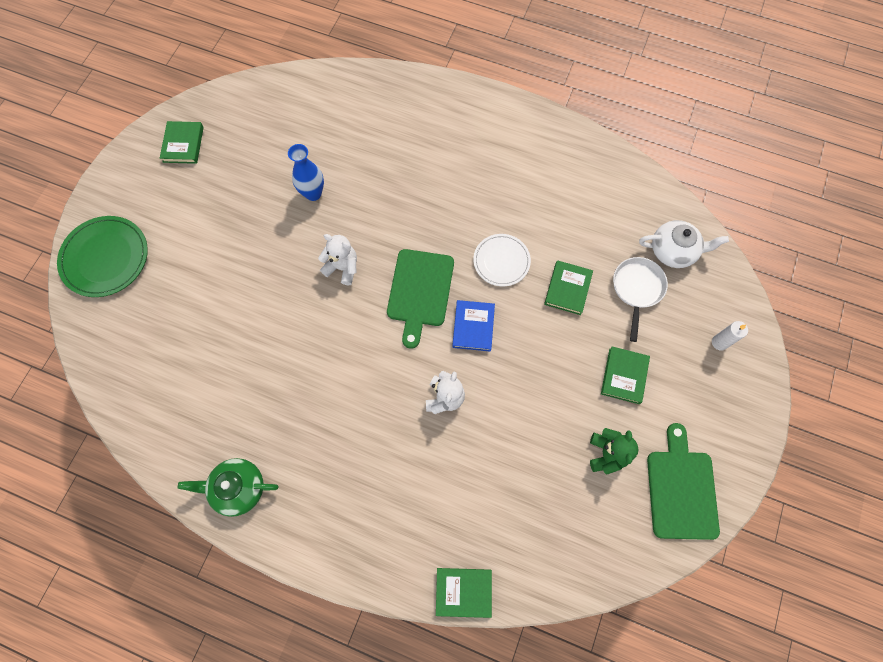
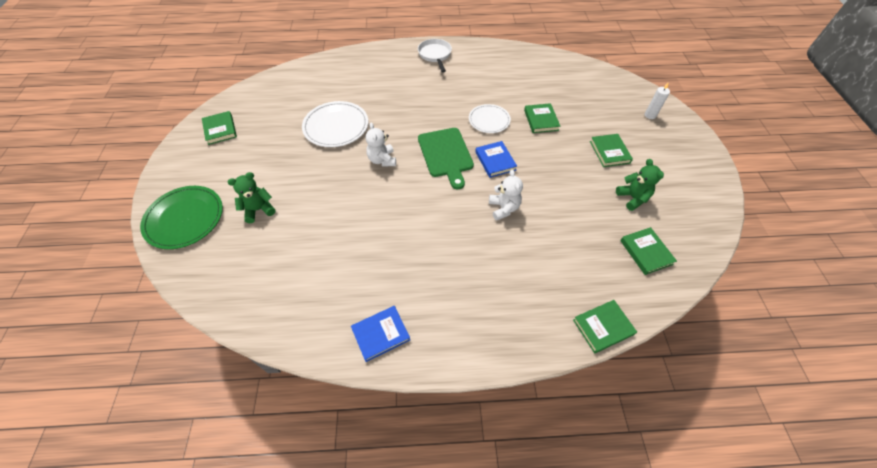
camera: 25 degrees left, 15 degrees down
green teapot [178,458,279,517] -> blue book [351,306,410,362]
blue vase [288,144,324,201] -> white plate [302,101,368,147]
white teddy bear [318,234,357,285] -> white teddy bear turned 105 degrees counterclockwise [366,122,396,166]
white pan [613,257,668,342] -> white pan moved to [418,39,452,73]
white teapot [639,220,729,268] -> none
green cutting board [647,423,720,540] -> none
none -> green teddy bear [228,172,276,223]
none -> green book [620,227,677,275]

